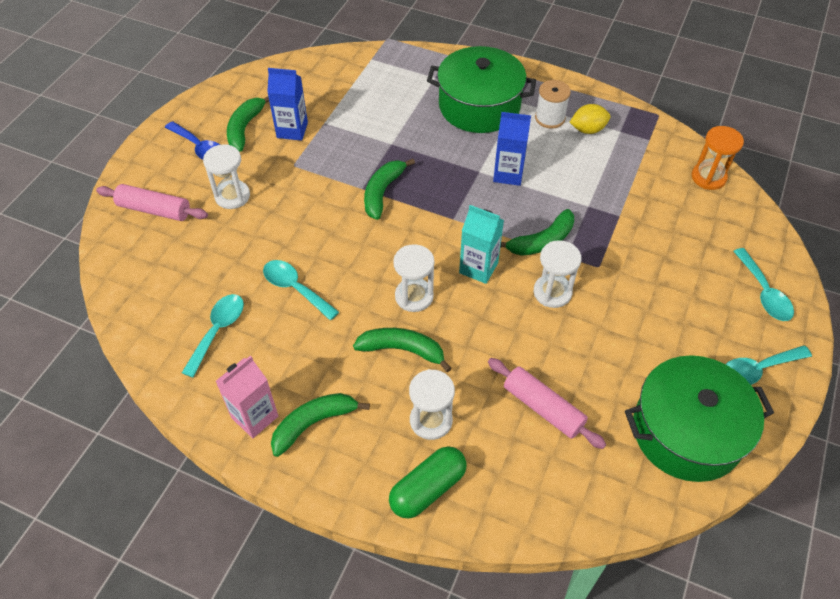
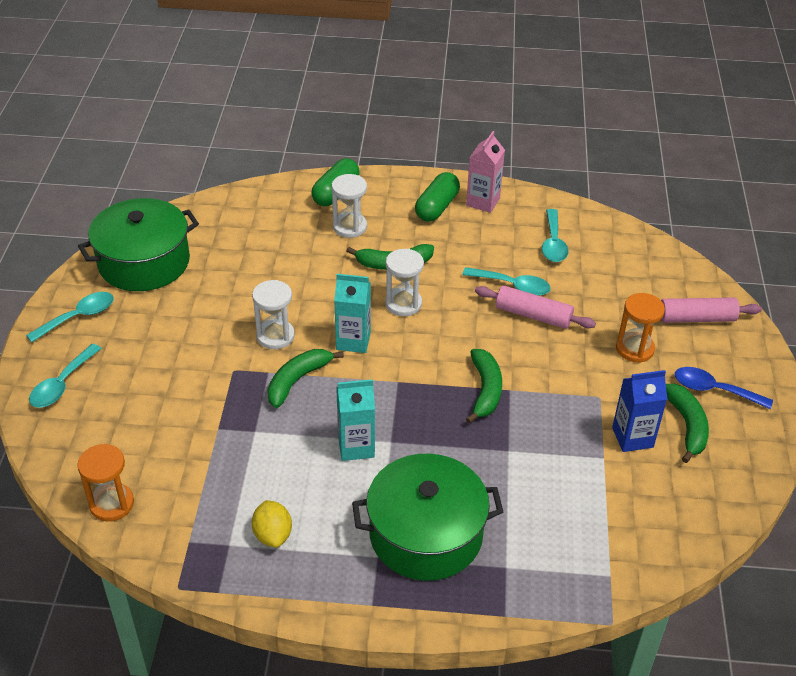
camera: 160 degrees right, 10 degrees down
white hourglass [203,144,250,209] -> orange hourglass [616,293,665,363]
green banana [271,393,370,457] -> green capsule [415,172,460,222]
pink rolling pin [488,358,606,449] -> pink rolling pin moved to [475,286,596,329]
blue carton [493,112,531,186] -> turquoise carton [336,379,375,461]
white spool [535,80,571,129] -> none
yellow lemon [570,104,610,134] -> yellow lemon turned 75 degrees counterclockwise [252,500,292,547]
turquoise spoon [733,248,794,321] -> turquoise spoon turned 120 degrees counterclockwise [29,344,102,408]

